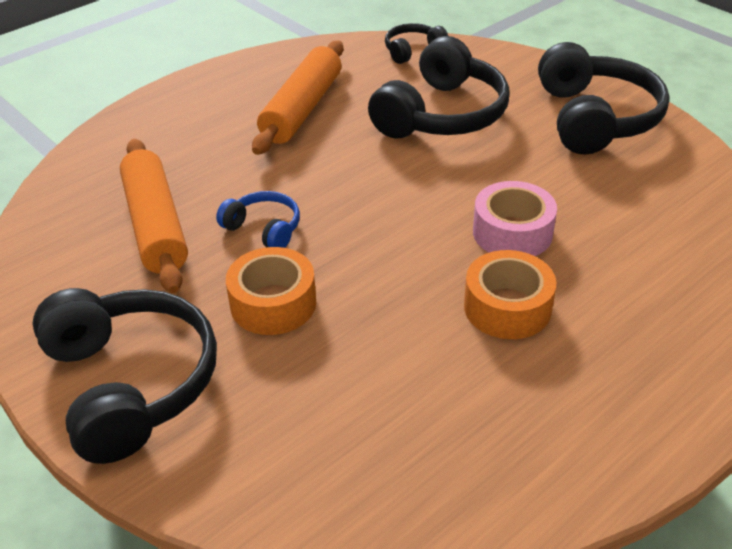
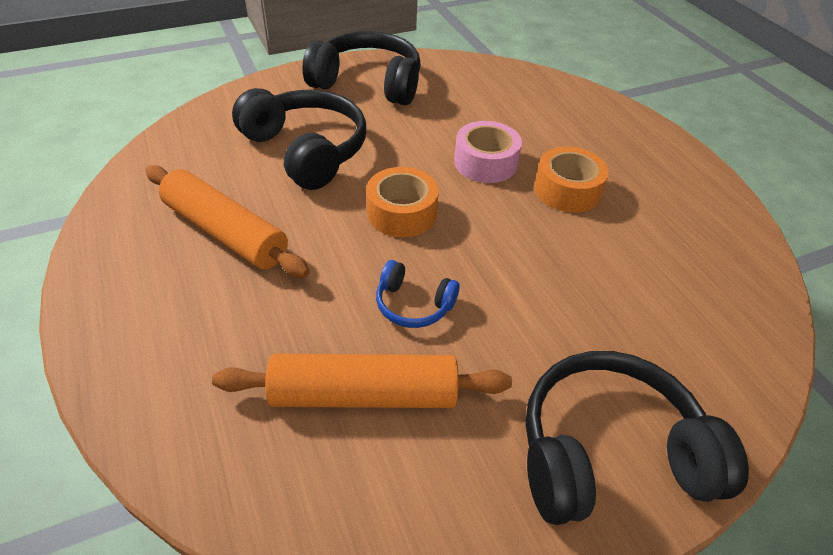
camera: 75 degrees left, 5 degrees up
blue headphones [216,191,300,248] -> blue headphones turned 120 degrees counterclockwise [376,260,460,328]
orange tape [226,247,316,335] -> orange tape moved to [366,167,439,237]
black headphones [385,23,448,64] -> none

